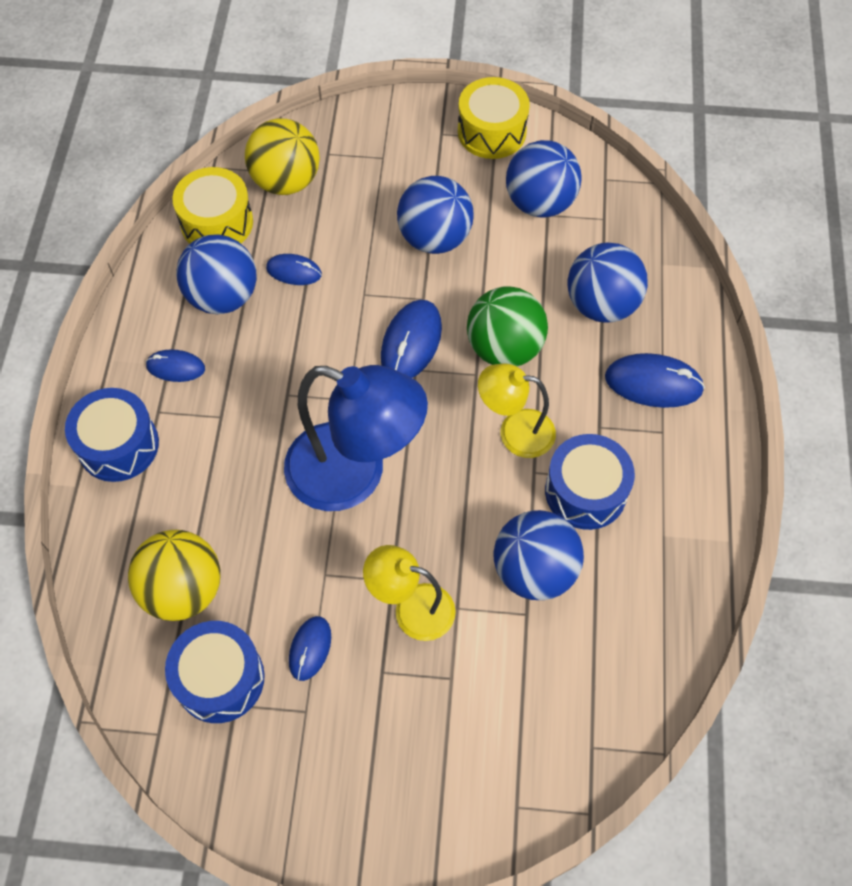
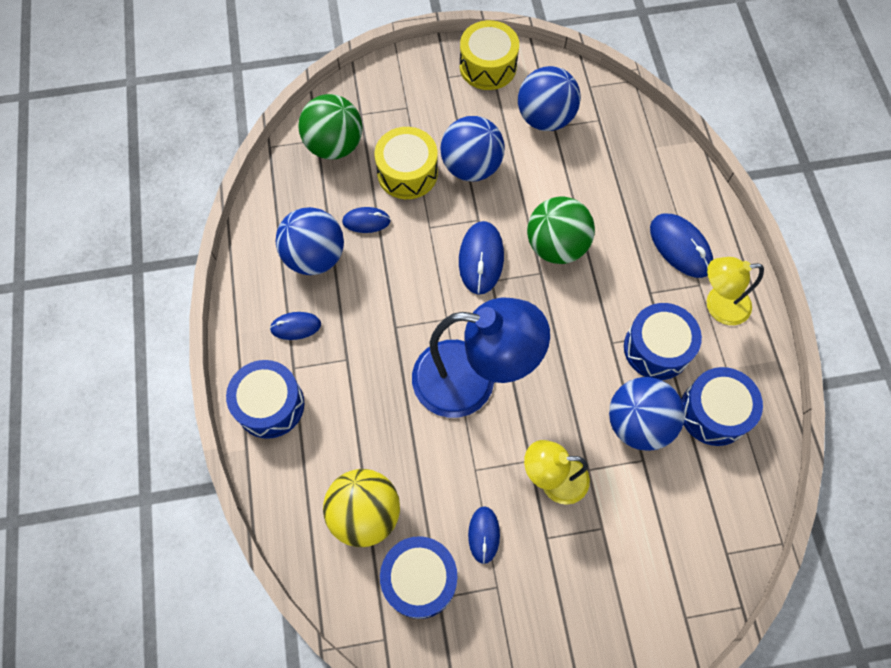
camera: 15 degrees left, 5 degrees up
yellow drum [172,167,253,244] -> yellow drum moved to [375,127,438,199]
yellow ball [245,119,320,195] -> green ball [298,94,363,159]
yellow lamp [478,364,556,458] -> yellow lamp moved to [707,257,764,325]
blue ball [568,242,648,322] -> none
blue mouse [605,353,705,408] -> blue mouse turned 60 degrees clockwise [650,214,713,278]
none -> blue drum [681,367,763,446]

